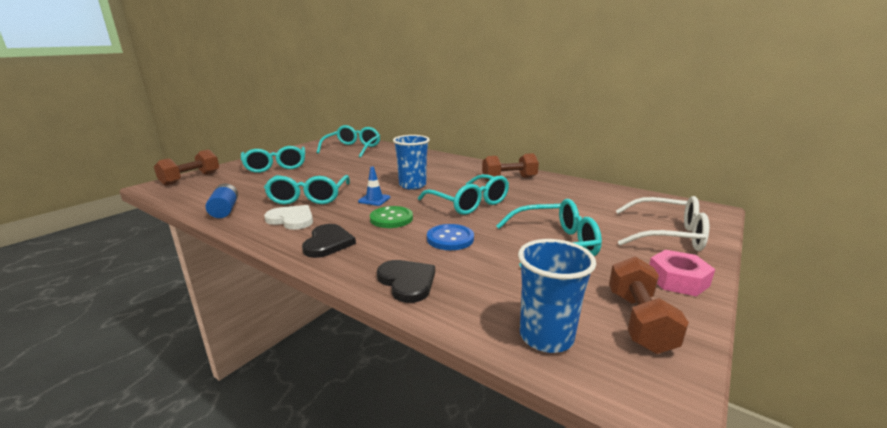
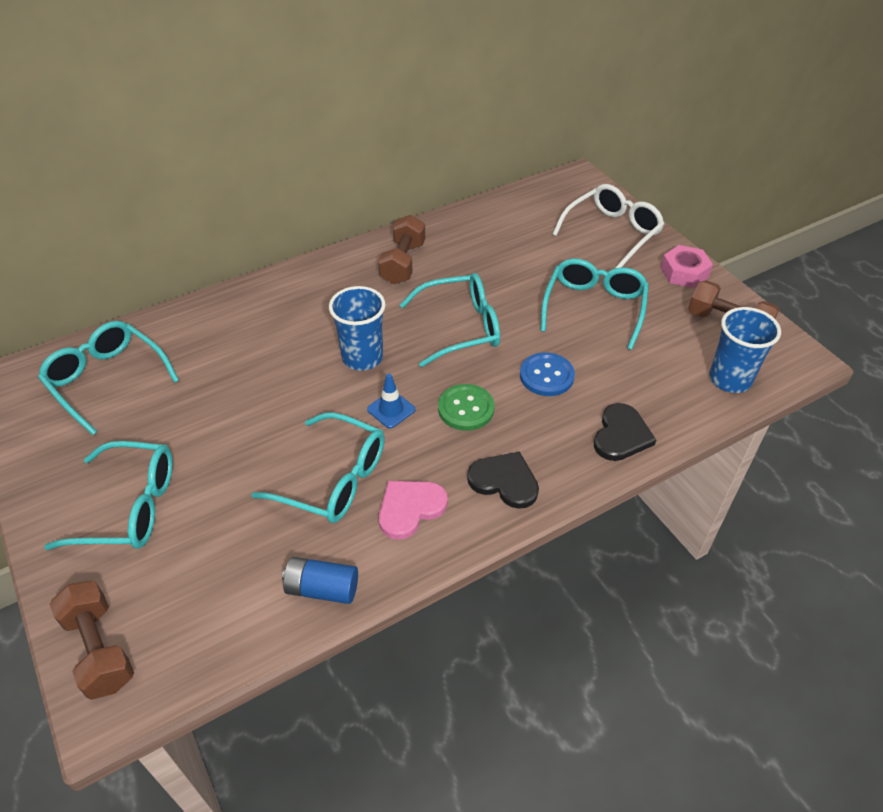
camera: 65 degrees left, 25 degrees up
white heart [264,205,313,230] -> pink heart [379,481,448,540]
black heart [377,260,435,303] -> black heart turned 120 degrees clockwise [594,403,656,461]

